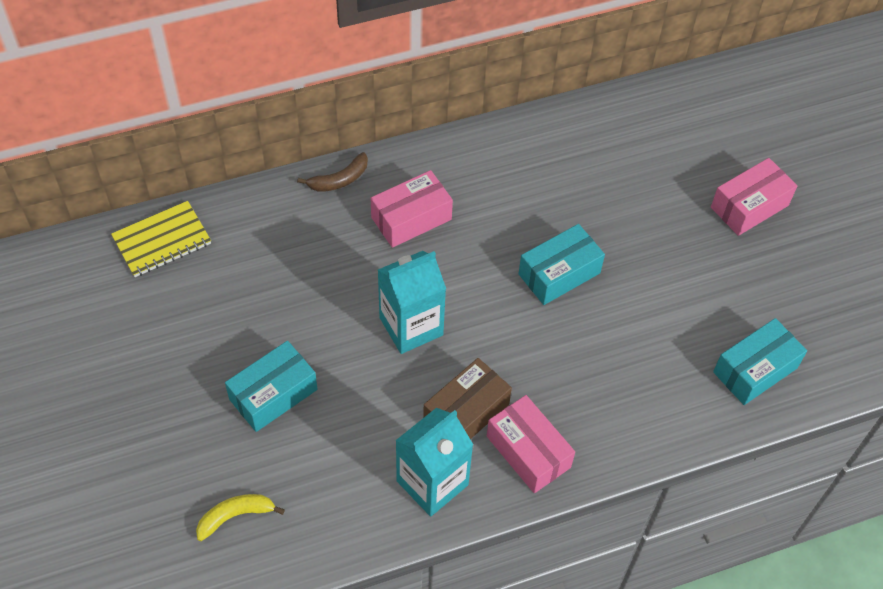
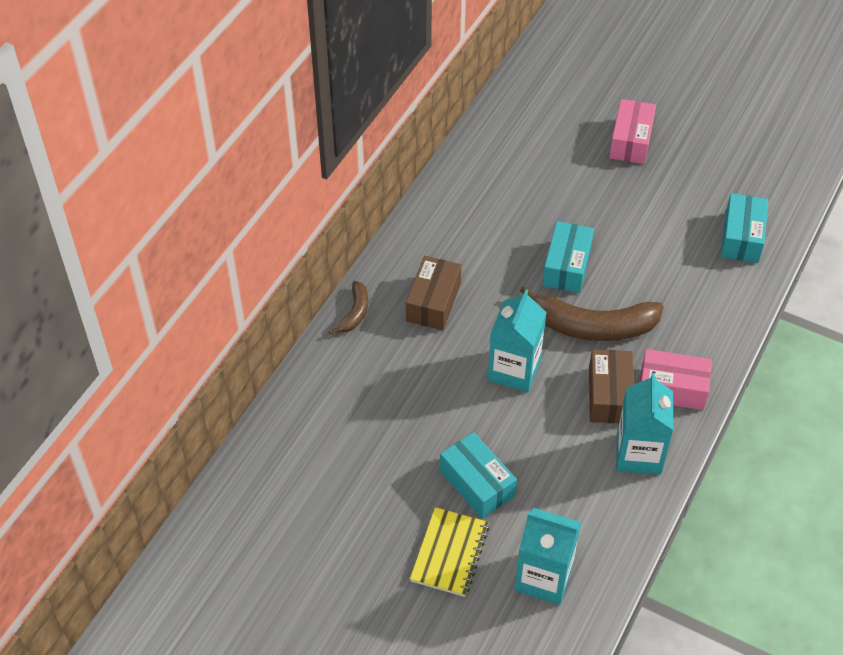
camera: 40 degrees left, 5 degrees down
yellow notebook [111,201,211,277] -> yellow notebook moved to [410,507,489,597]
yellow banana [196,494,285,541] -> turquoise carton [515,508,581,605]
turquoise box [225,341,317,432] -> turquoise box turned 45 degrees counterclockwise [440,432,517,519]
pink box [370,170,453,248] -> brown box [406,256,461,330]
none -> brown banana [520,285,664,341]

